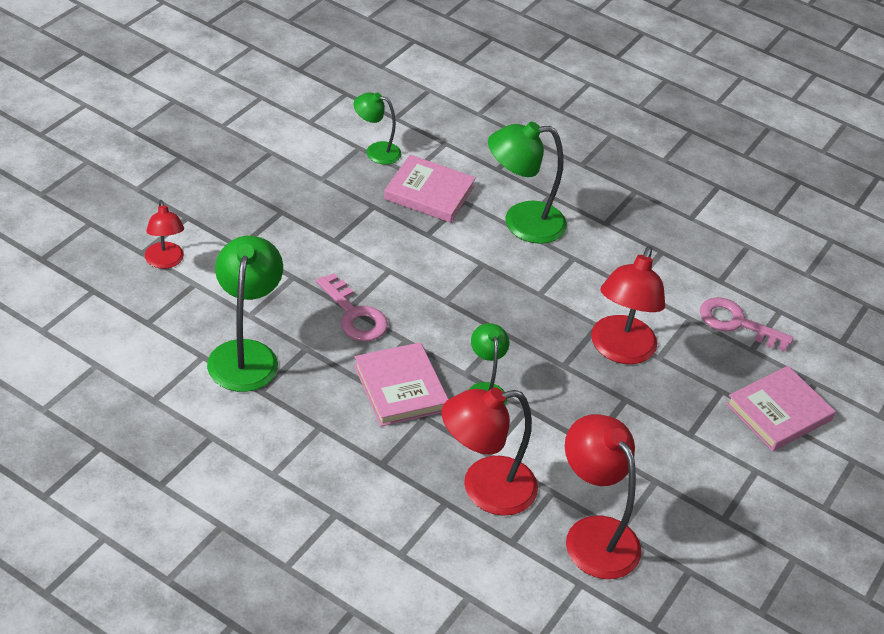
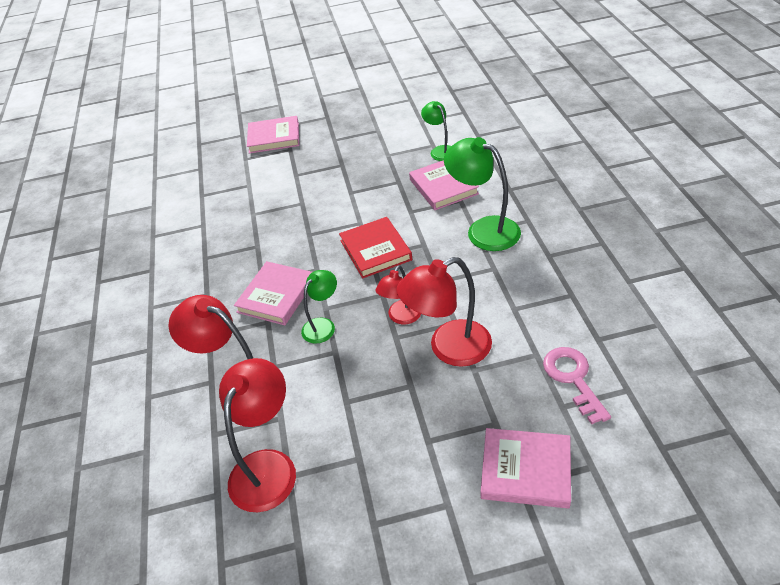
camera: 55 degrees right, 0 degrees up
red lamp [145,200,184,269] -> red lamp moved to [375,265,421,324]
green lamp [207,236,283,392] -> none
pink key [316,273,388,341] -> none
none -> pink book [247,116,300,154]
none -> red book [339,217,412,278]

